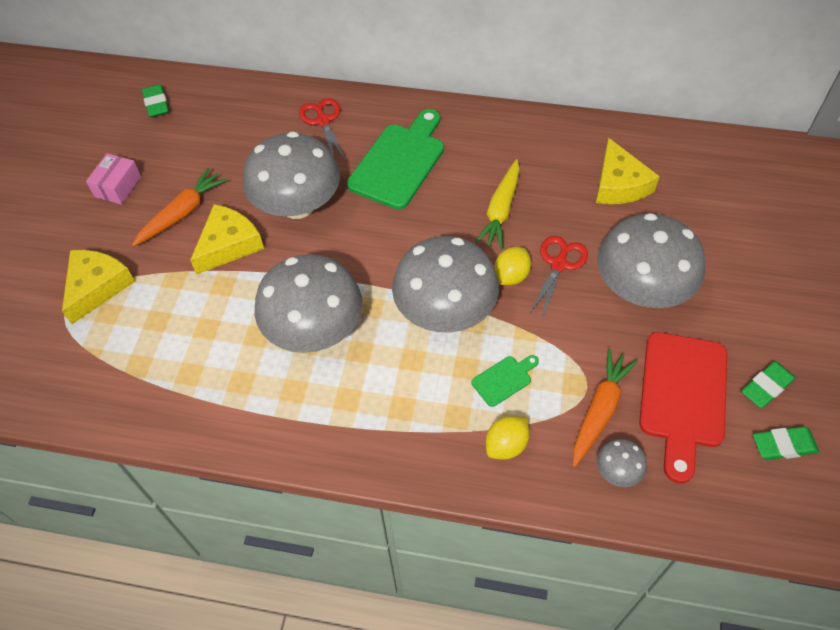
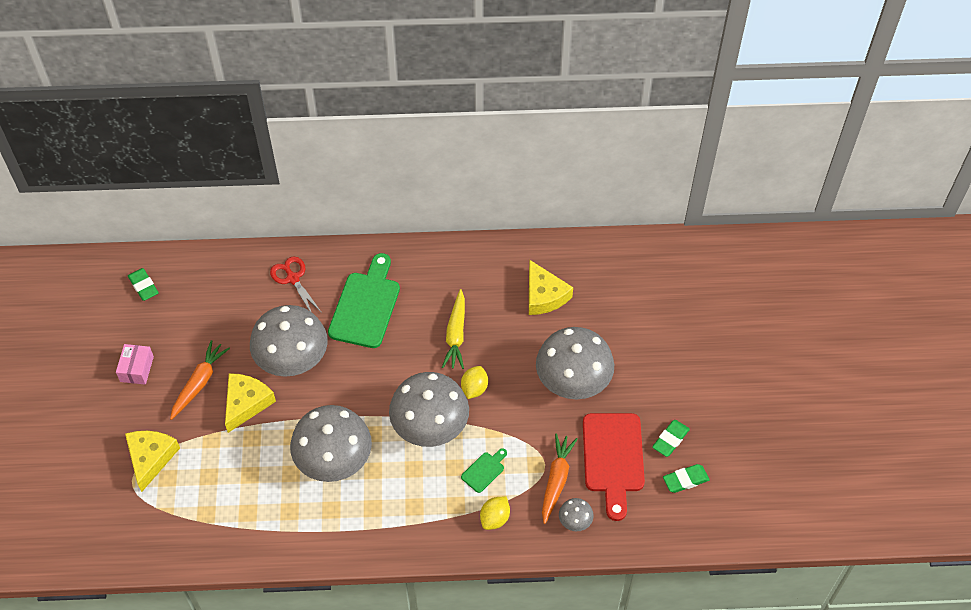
camera: 15 degrees left, 0 degrees up
red scissors [529,236,588,319] -> none

